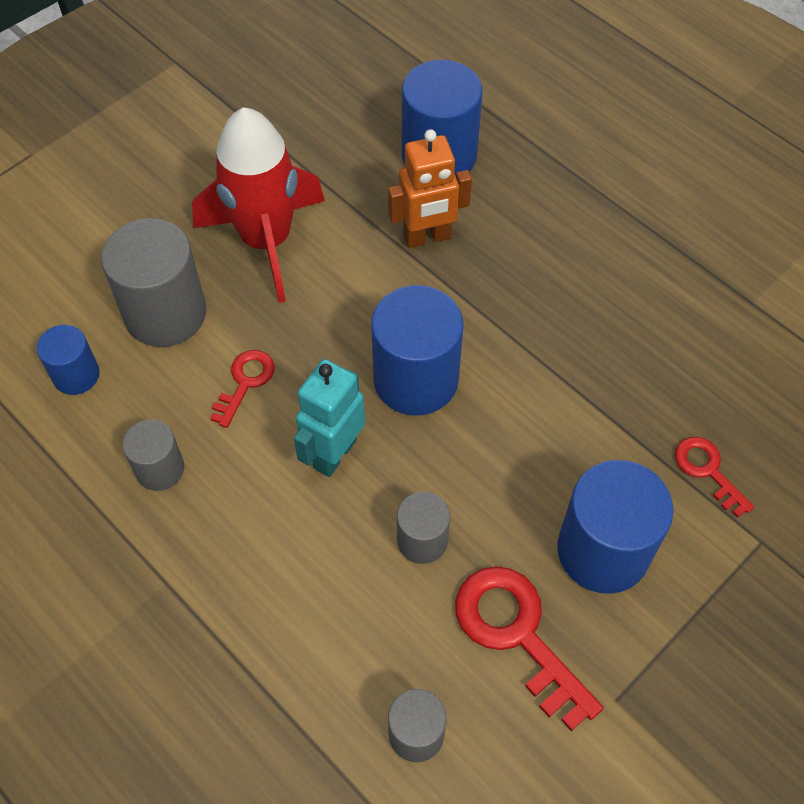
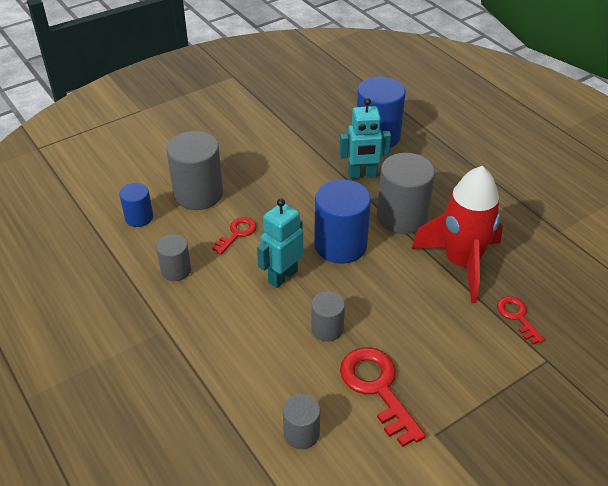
camera: 10 degrees right, 15 degrees down
red rocket [192,107,325,303] -> red rocket moved to [411,166,503,303]
orange robot [388,129,472,248] -> turquoise robot [339,98,391,179]
blue cylinder [558,460,674,594] -> none
none -> grey cylinder [377,153,435,234]

